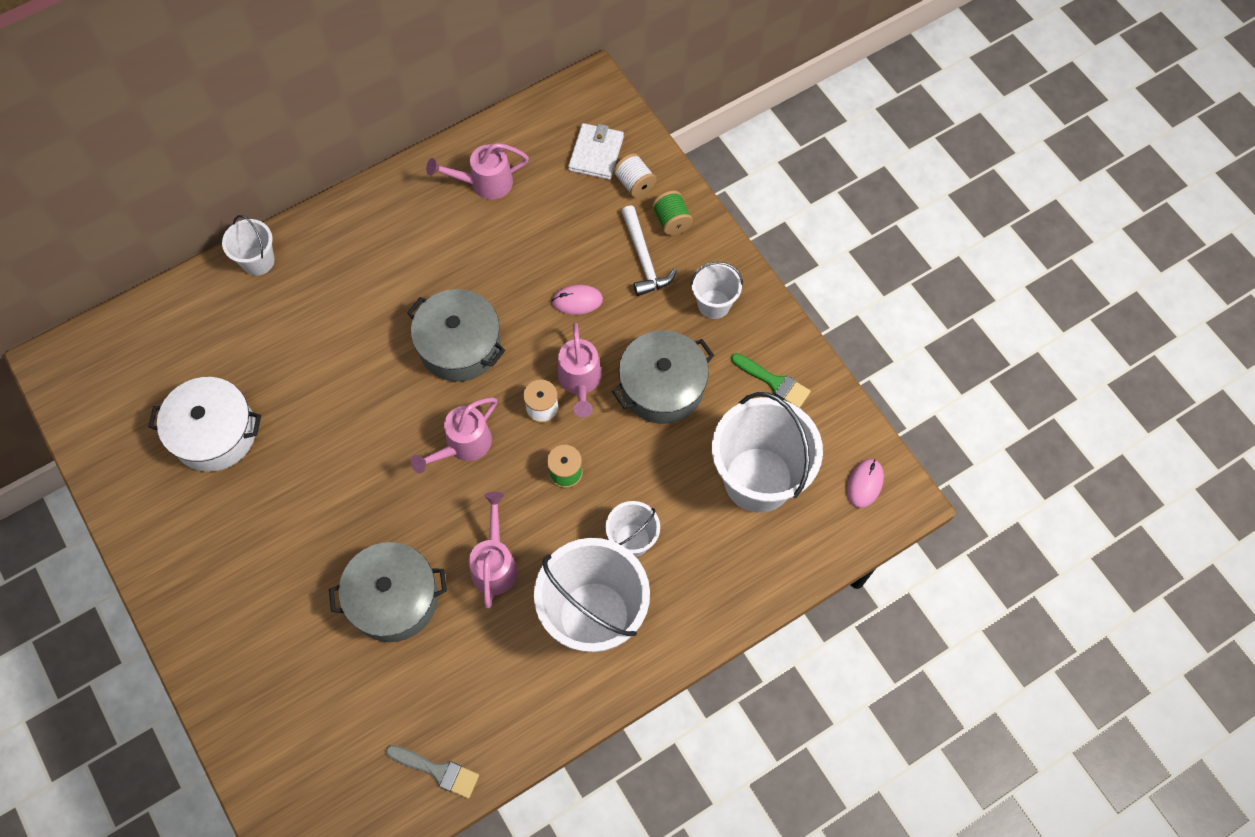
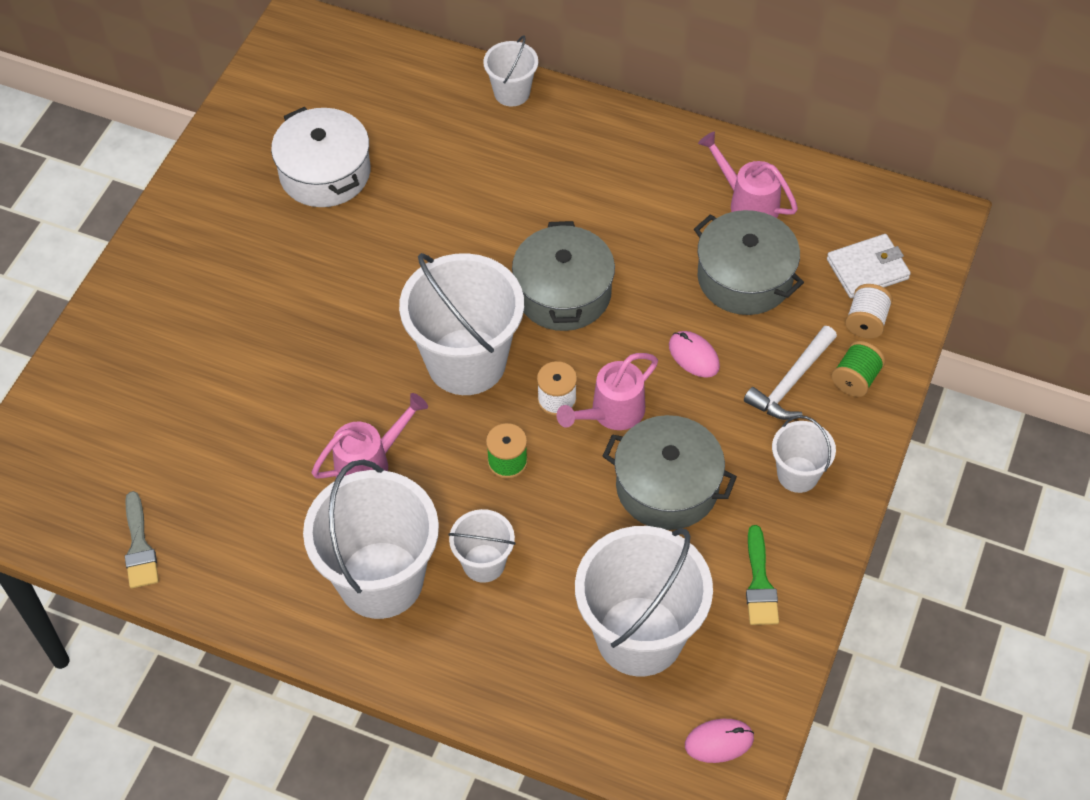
camera: 55 degrees right, 10 degrees down
grey pot [329,542,447,642] -> grey pot moved to [694,210,804,315]
pink watering can [411,397,497,473] -> white bucket [399,253,524,395]

